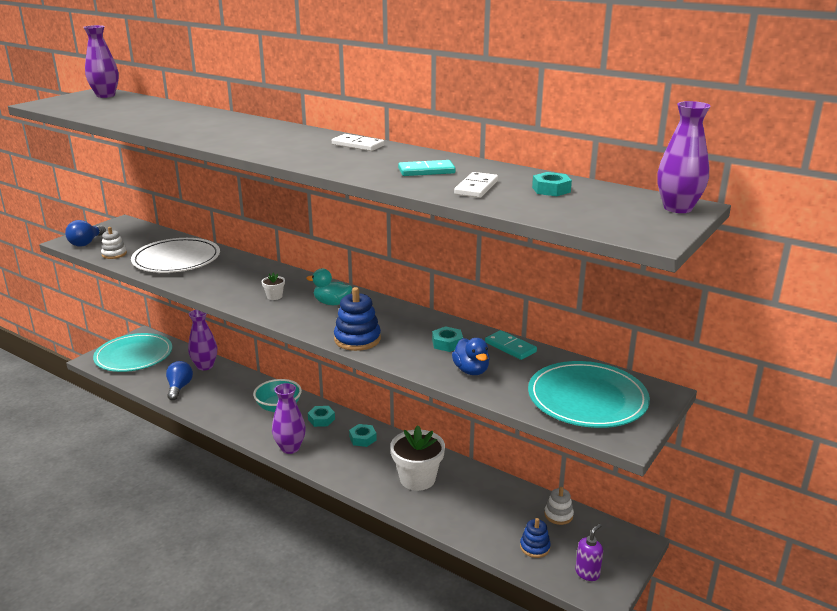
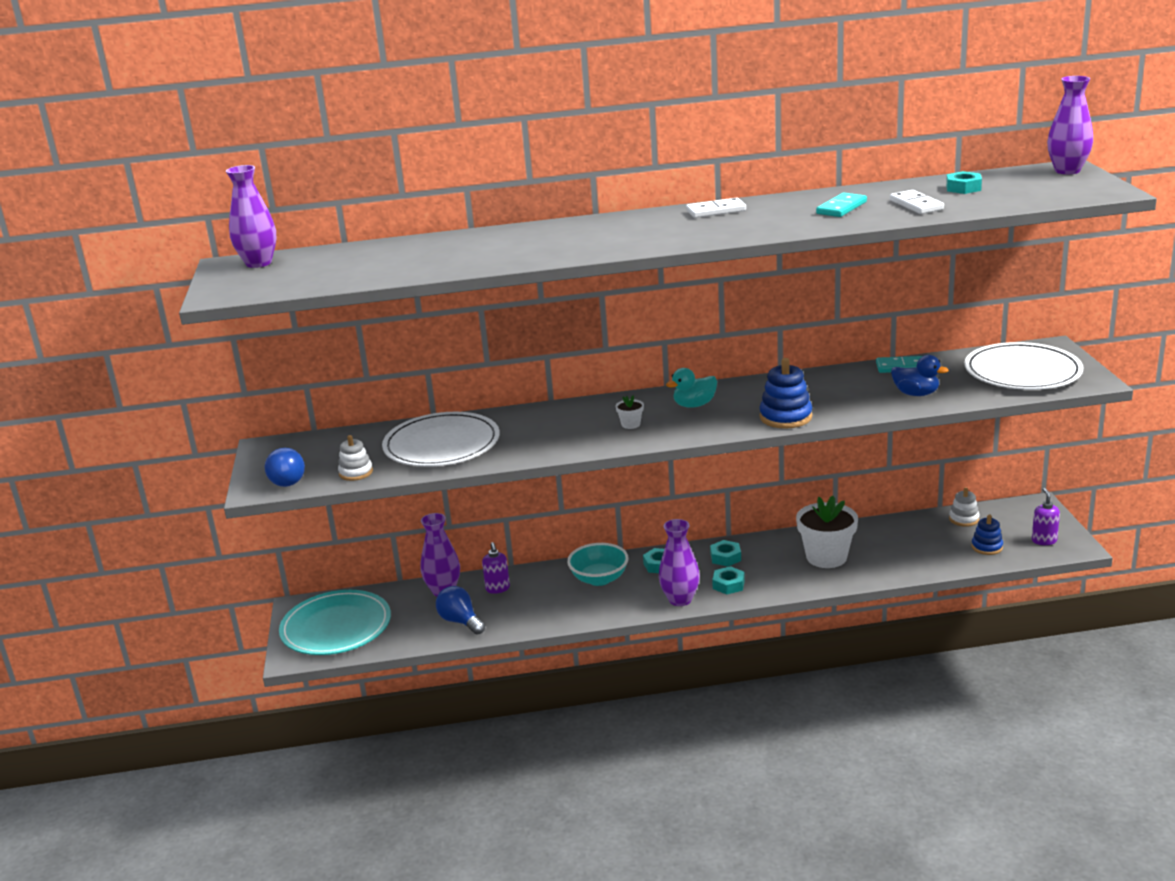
camera: 40 degrees left, 0 degrees up
turquoise nut [432,326,463,352] -> turquoise nut moved to [712,566,745,595]
turquoise plate [528,361,650,428] -> white plate [964,342,1083,390]
none -> purple soap dispenser [482,542,510,594]

